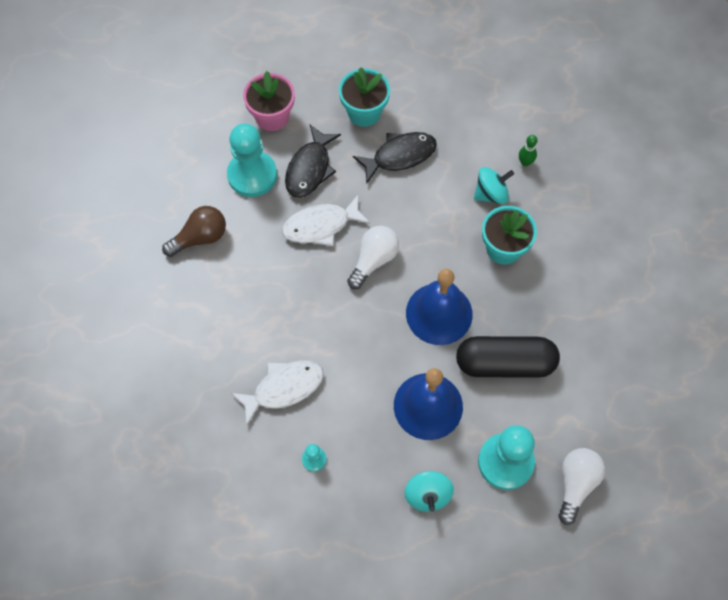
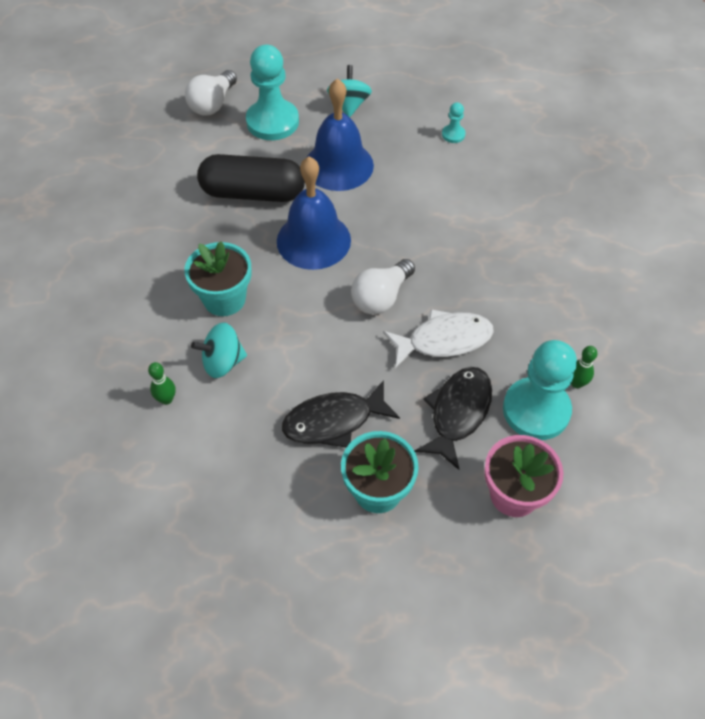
camera: 175 degrees left, 10 degrees down
brown light bulb [162,206,226,257] -> none
white fish [231,360,324,426] -> none
none -> green bowling pin [571,346,598,388]

